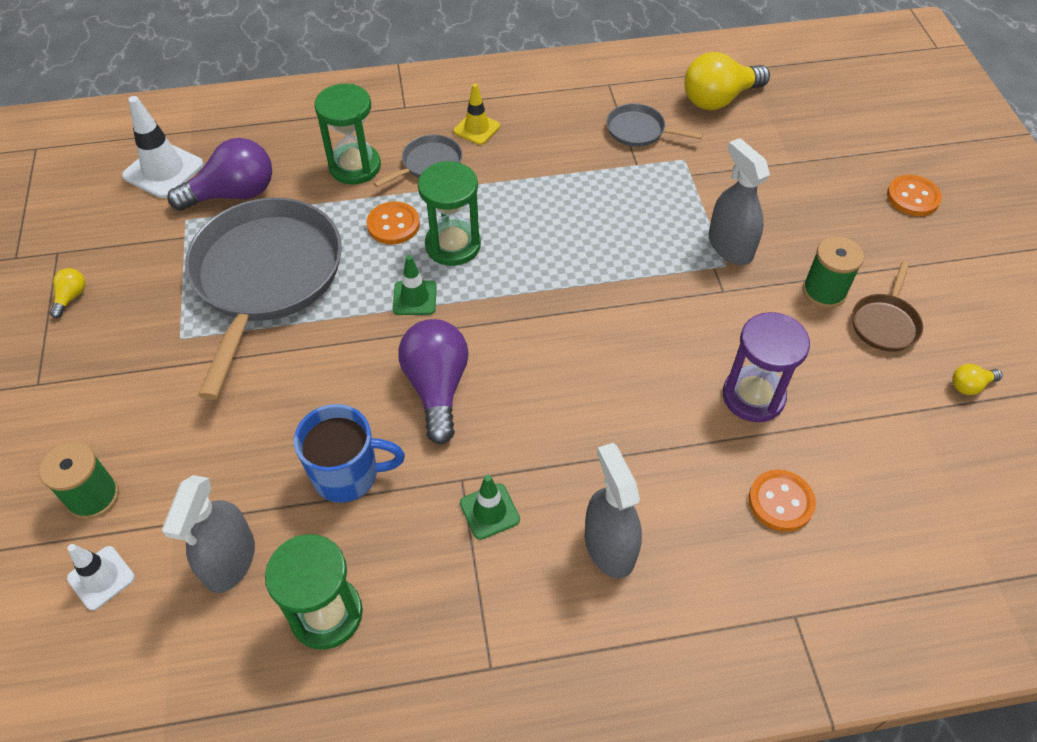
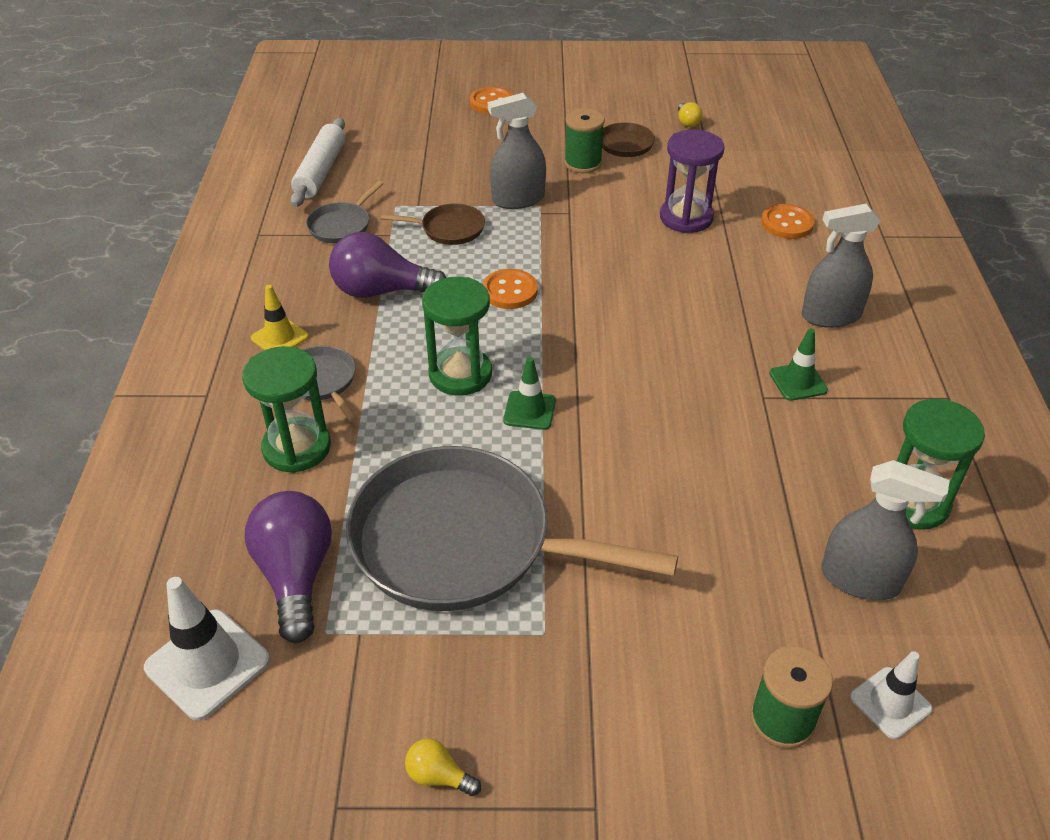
camera: 80 degrees left, 10 degrees down
blue mug [294,404,405,503] -> none
orange button [367,201,420,245] -> orange button moved to [483,269,538,309]
purple light bulb [398,319,469,444] -> purple light bulb moved to [329,232,446,298]
yellow light bulb [684,52,770,110] -> white rolling pin [291,118,345,207]
none -> brown pan [381,203,485,245]

